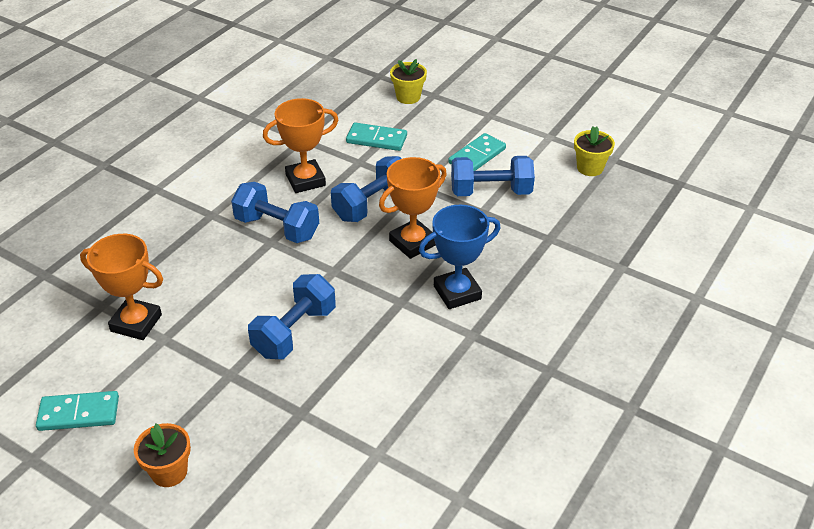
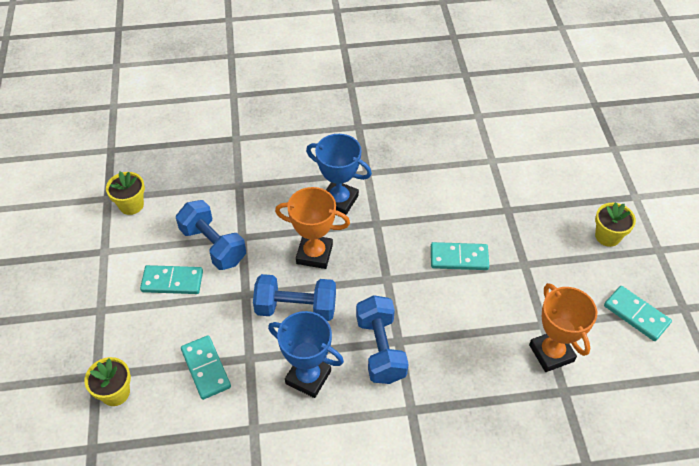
camera: 130 degrees left, 10 degrees up
orange flower pot [134,423,191,487] -> yellow flower pot [595,202,636,247]
blue dumbbell [248,274,336,359] -> turquoise domino [431,242,489,270]
orange trophy [263,98,338,193] -> blue trophy [268,311,344,398]

